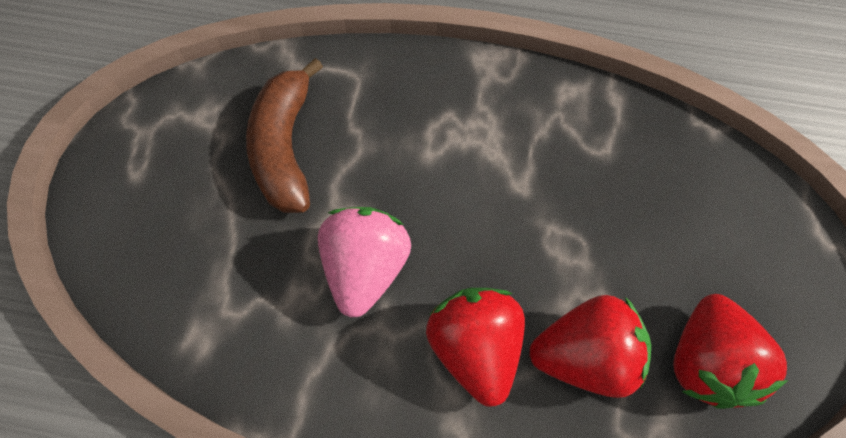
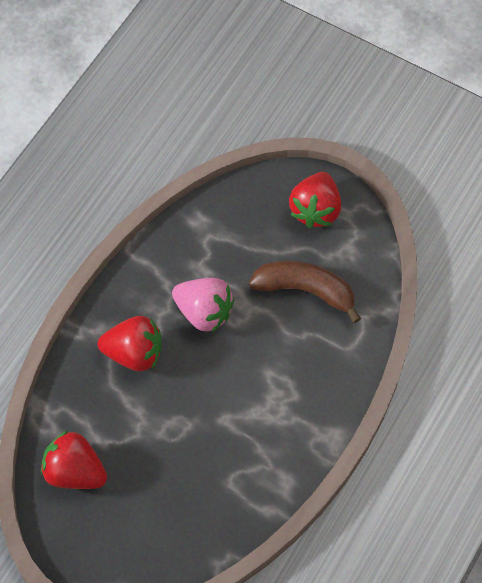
camera: 110 degrees right, 0 degrees up
red strawberry [529,295,651,398] -> red strawberry moved to [289,172,341,228]

